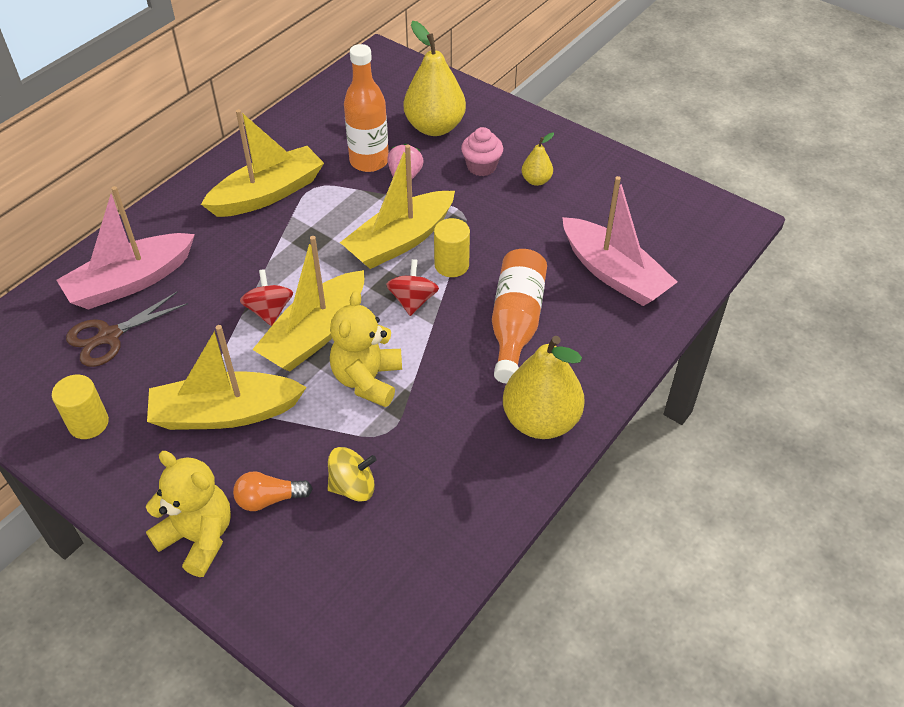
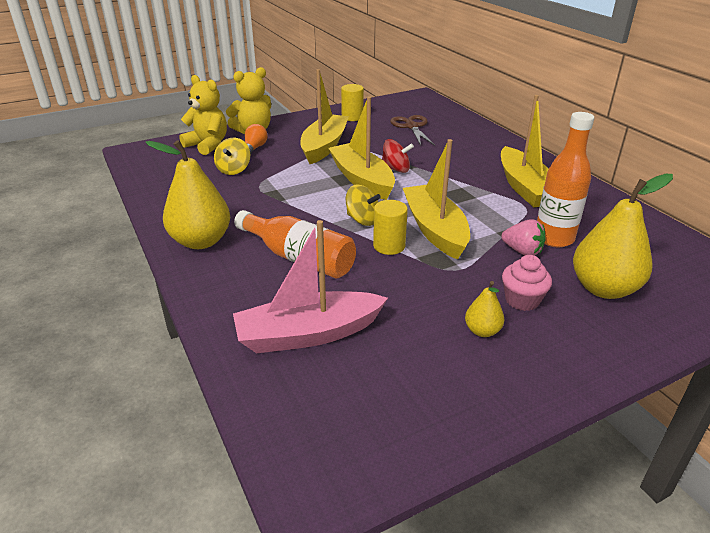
camera: 115 degrees right, 15 degrees down
pink boat [57,186,195,310] -> none
yellow teddy bear [330,290,402,407] -> yellow teddy bear moved to [179,75,227,155]
red spinning top [386,259,439,316] -> yellow spinning top [346,184,381,226]

